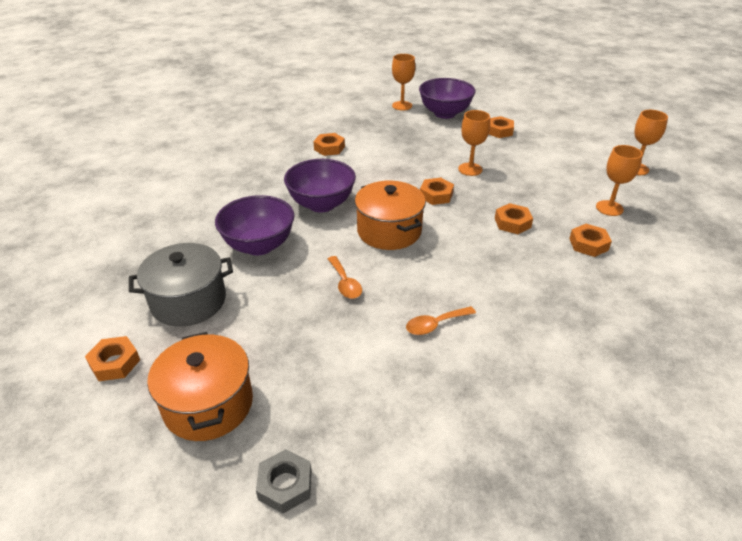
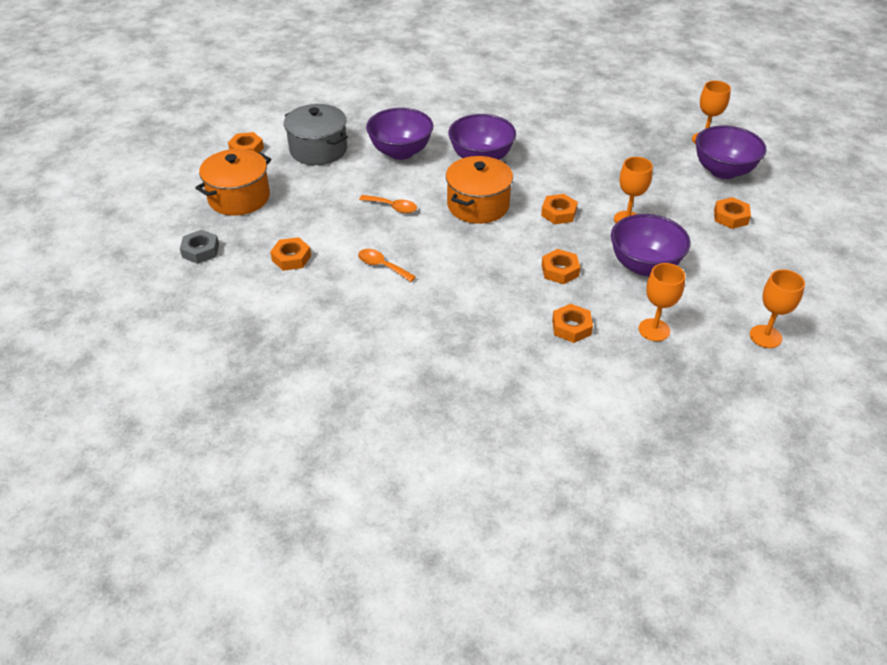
camera: 60 degrees right, 5 degrees up
orange nut [313,133,345,156] -> orange nut moved to [270,237,311,271]
orange spoon [328,256,362,299] -> orange spoon turned 105 degrees counterclockwise [359,195,417,213]
none -> purple bowl [611,214,691,276]

